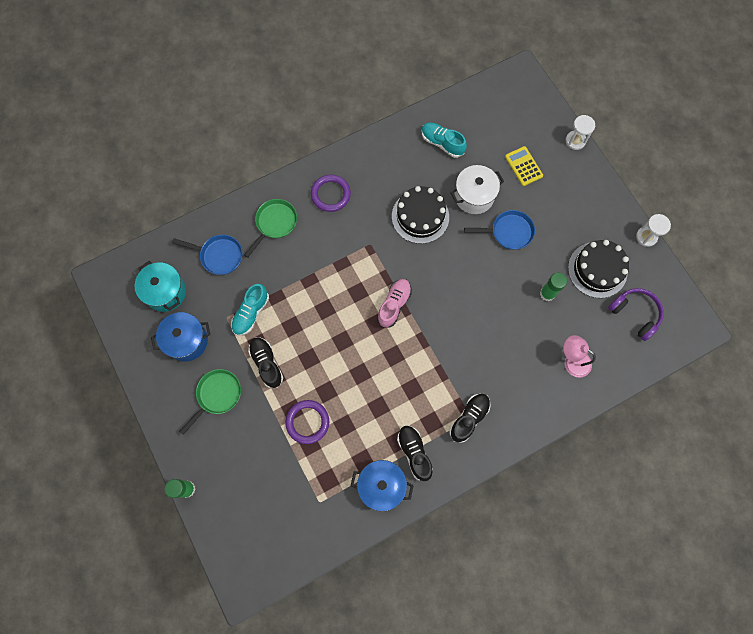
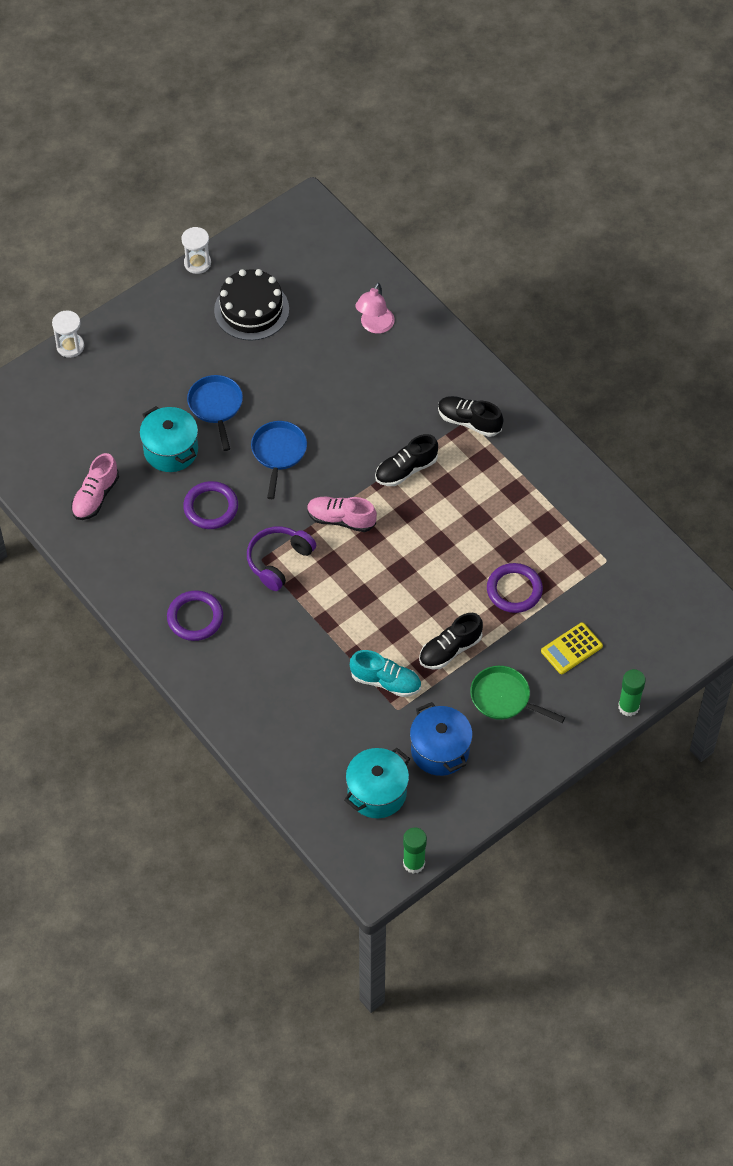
camera: 100 degrees left, 15 degrees down
blue pan [172,235,243,275] -> blue pan moved to [251,421,307,499]
green pan [244,199,297,258] -> none
blue pot [350,460,414,512] -> none
black cake [392,186,449,244] -> purple ring [183,481,238,529]
black shoe [397,425,433,481] -> black shoe moved to [375,434,438,486]
turquoise shoe [421,122,467,158] -> pink shoe [71,453,119,520]
white pot [451,165,504,214] -> turquoise pot [139,406,198,472]
yellow calculator [505,146,543,186] -> yellow calculator moved to [541,622,603,674]
green glue stick [540,273,567,301] -> green glue stick moved to [403,827,427,874]
purple headphones [608,288,664,341] -> purple headphones moved to [247,526,316,591]

